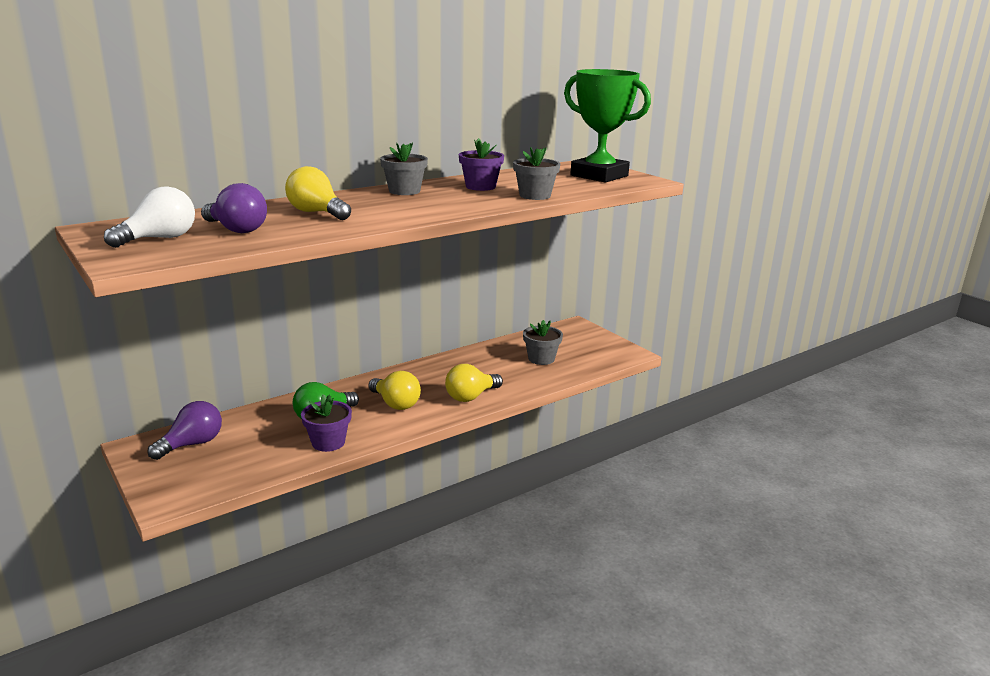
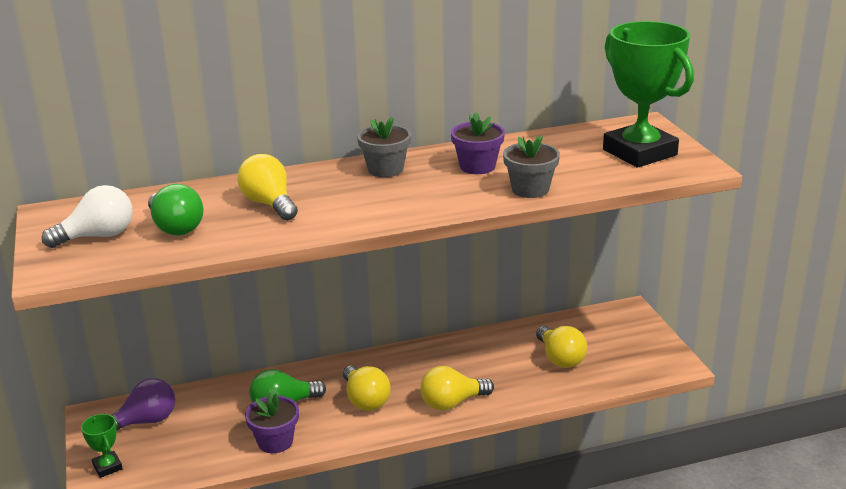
camera: 20 degrees right, 5 degrees up
purple light bulb [201,183,267,233] -> green light bulb [148,184,204,235]
grey flower pot [523,320,563,365] -> yellow light bulb [536,326,587,368]
none -> green trophy [81,414,123,478]

